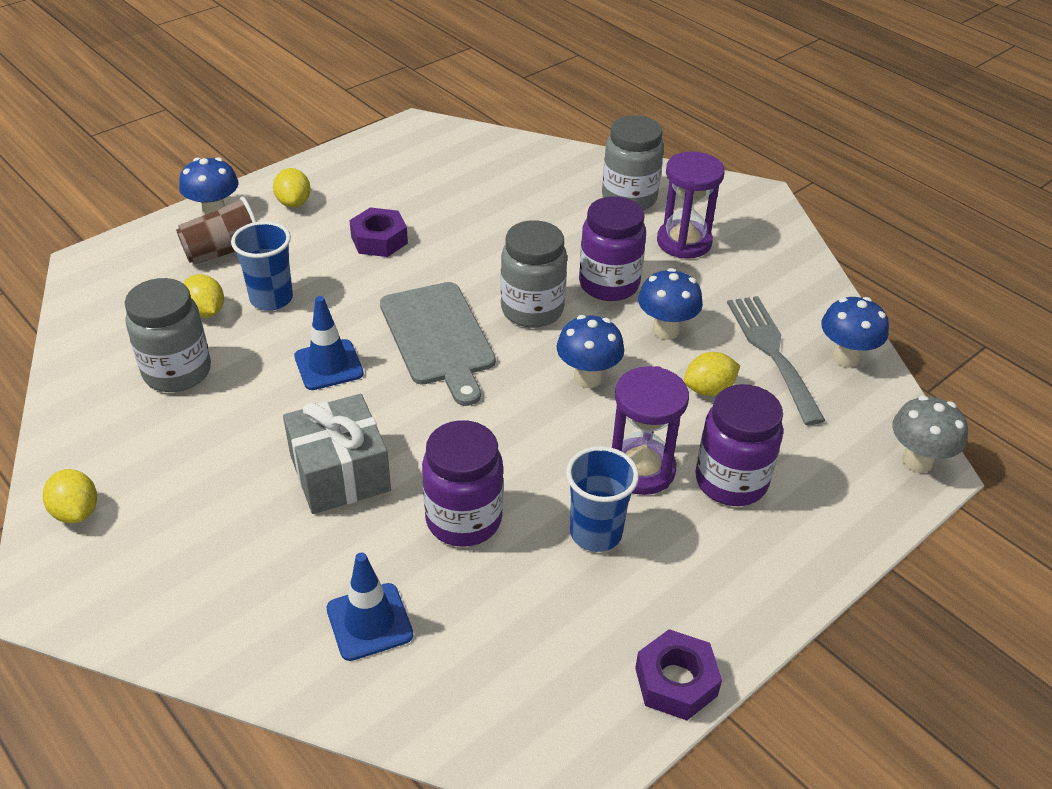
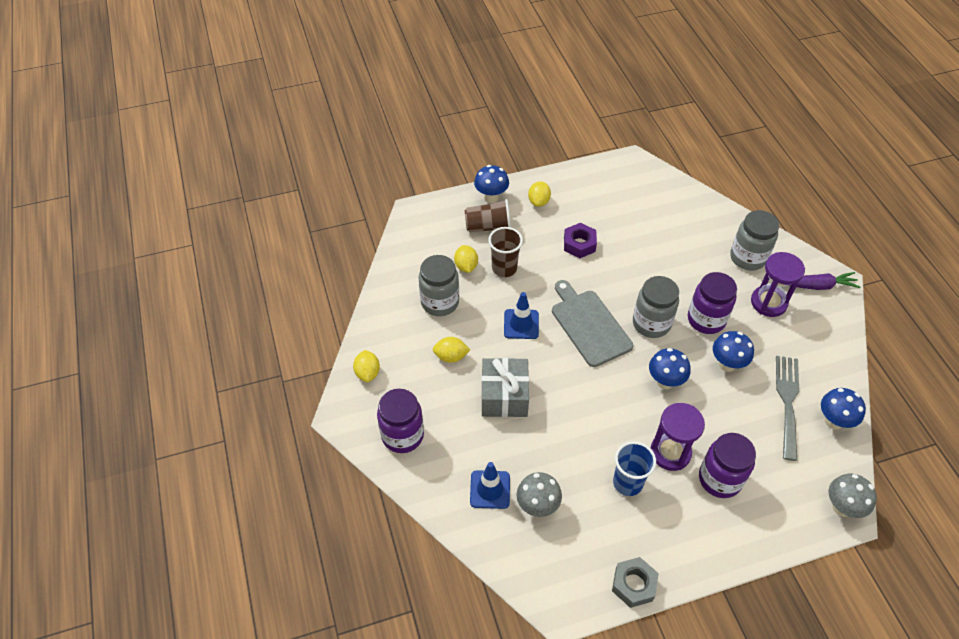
camera: 25 degrees right, 10 degrees up
blue cup [231,221,293,311] -> brown cup [488,227,523,277]
grey cutting board [380,282,496,406] -> grey cutting board turned 150 degrees clockwise [552,280,633,367]
purple jar [422,420,503,547] -> purple jar moved to [377,389,424,453]
purple nut [635,629,722,720] -> grey nut [612,557,659,608]
yellow lemon [684,352,740,396] -> yellow lemon moved to [433,337,470,363]
none -> grey mushroom [517,472,562,517]
none -> purple carrot [789,272,860,290]

